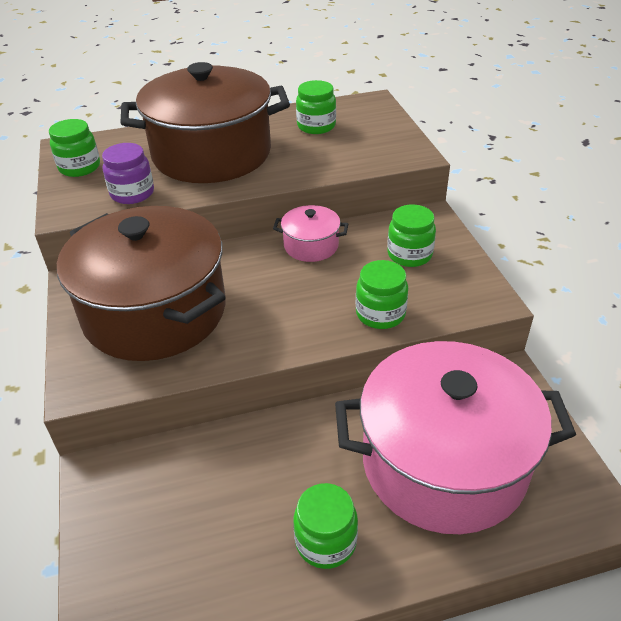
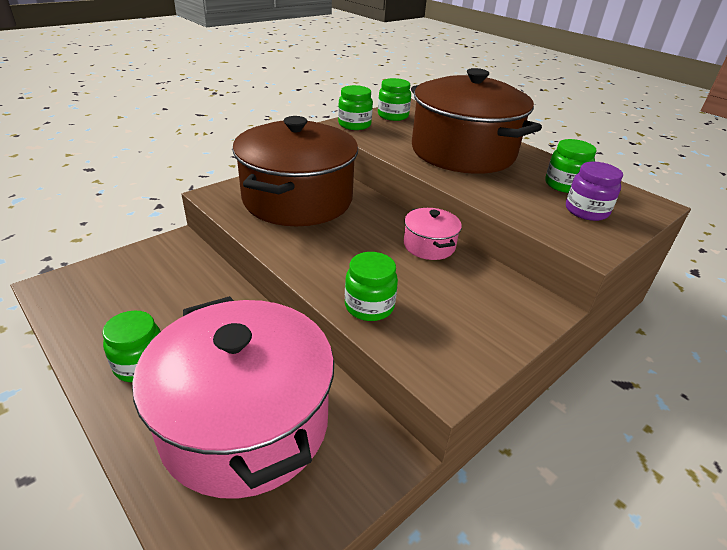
camera: 60 degrees right, 5 degrees down
purple jar [102,143,154,204] -> purple jar moved to [566,162,623,221]
green jar [387,205,436,267] -> green jar moved to [338,85,373,130]

